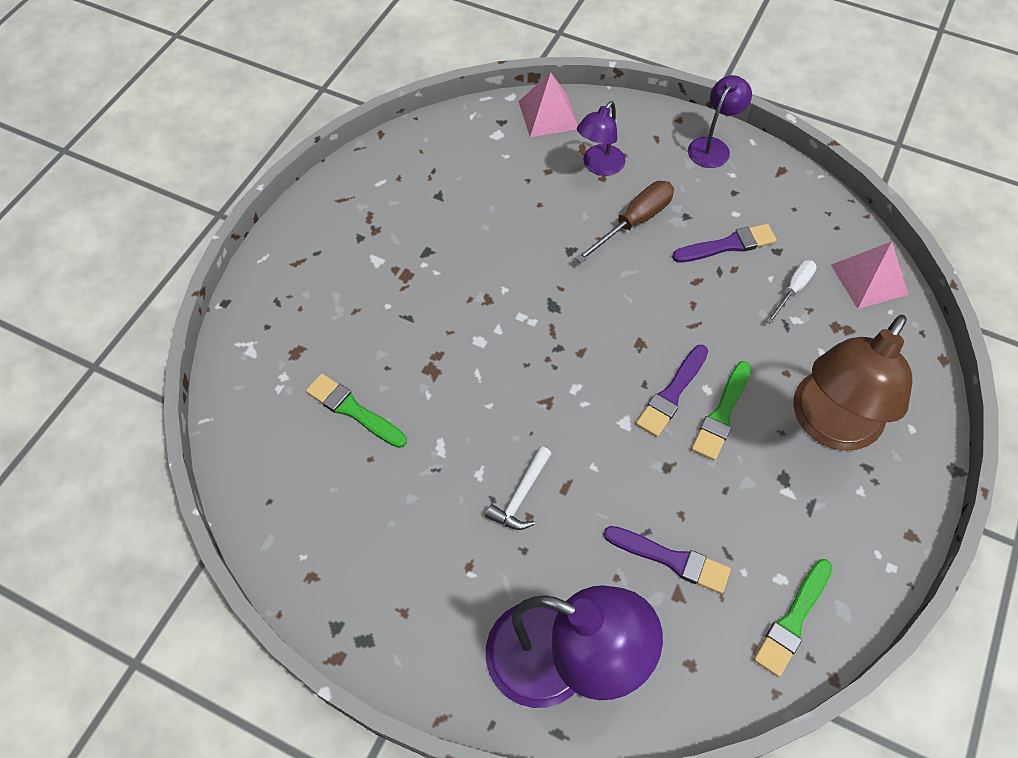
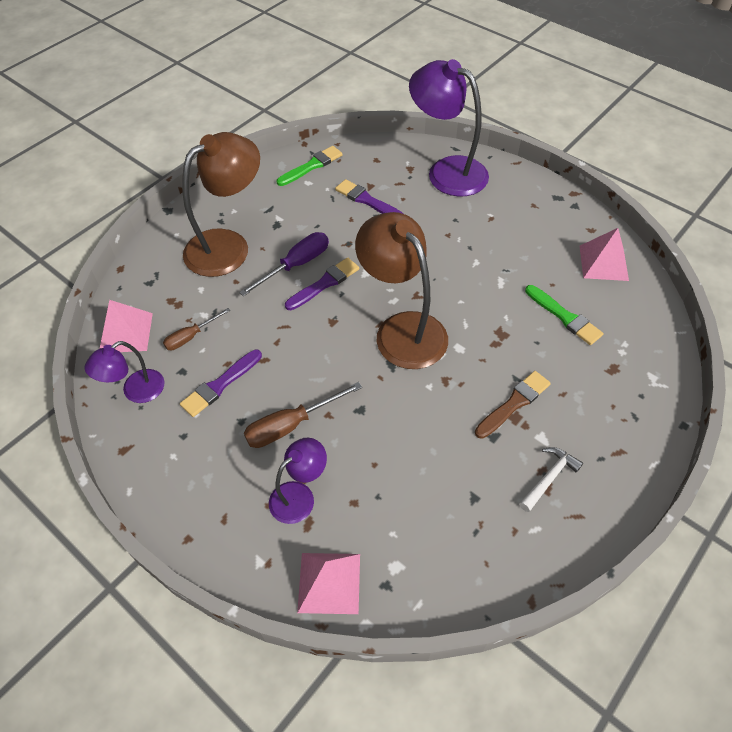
camera: 165 degrees left, 5 degrees down
white hammer [485,446,552,530] -> white hammer moved to [519,447,583,512]
purple brush [672,224,777,263] -> purple brush turned 45 degrees counterclockwise [180,350,262,417]
purple lamp [688,75,752,168] -> purple lamp moved to [84,341,164,403]
green brush [691,361,751,461] -> purple screwdriver [239,232,329,297]
white screwdriver [766,260,817,324] -> brown screwdriver [163,308,231,350]
none -> brown lamp [355,212,448,369]
none -> brown brush [475,371,551,439]
none -> pink pyramid [580,228,629,281]

